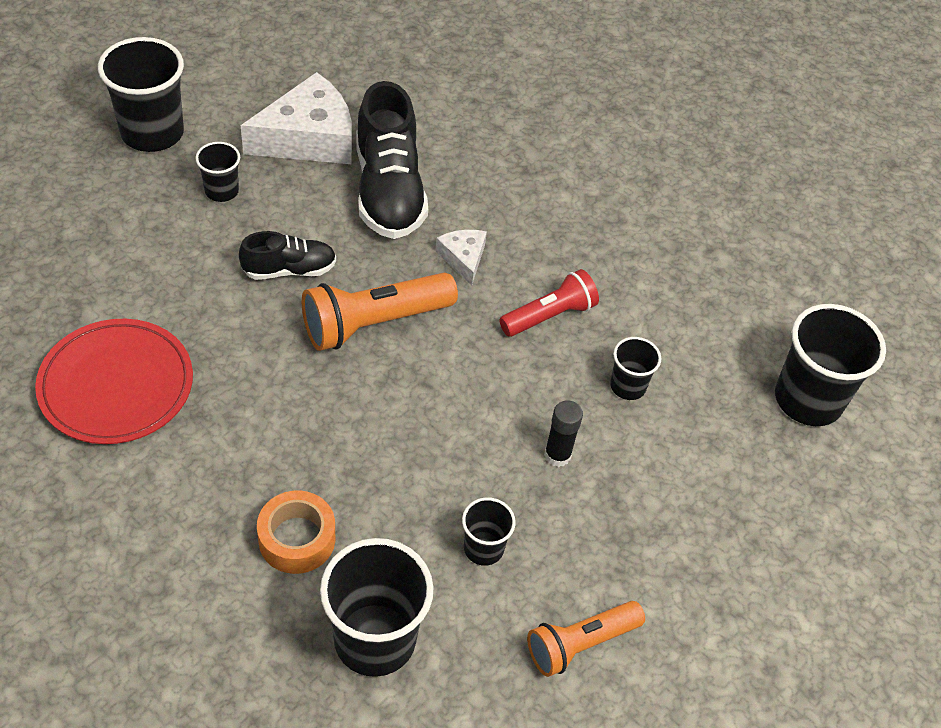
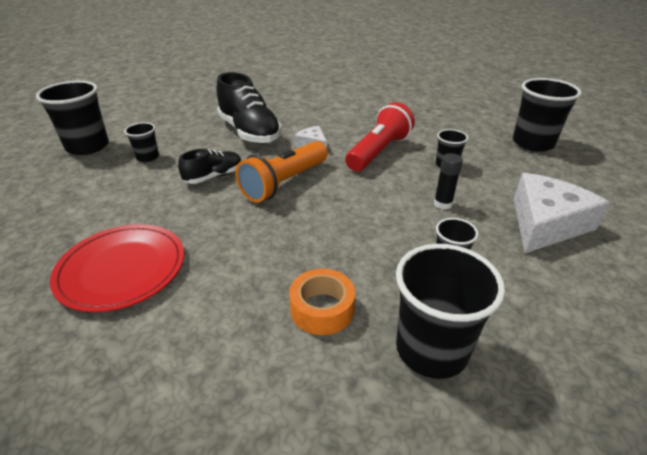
camera: 20 degrees left, 15 degrees down
white cheese [241,72,352,164] -> white cheese moved to [514,173,610,253]
red flashlight [500,269,599,337] -> red flashlight [345,102,415,171], size x1.50
orange flashlight [527,601,645,677] -> none

